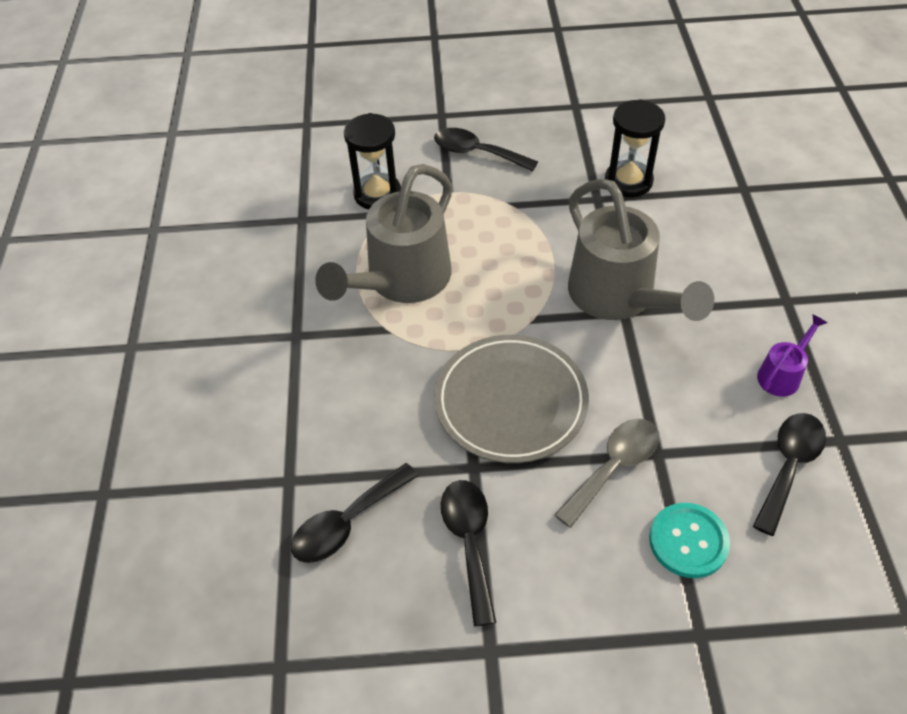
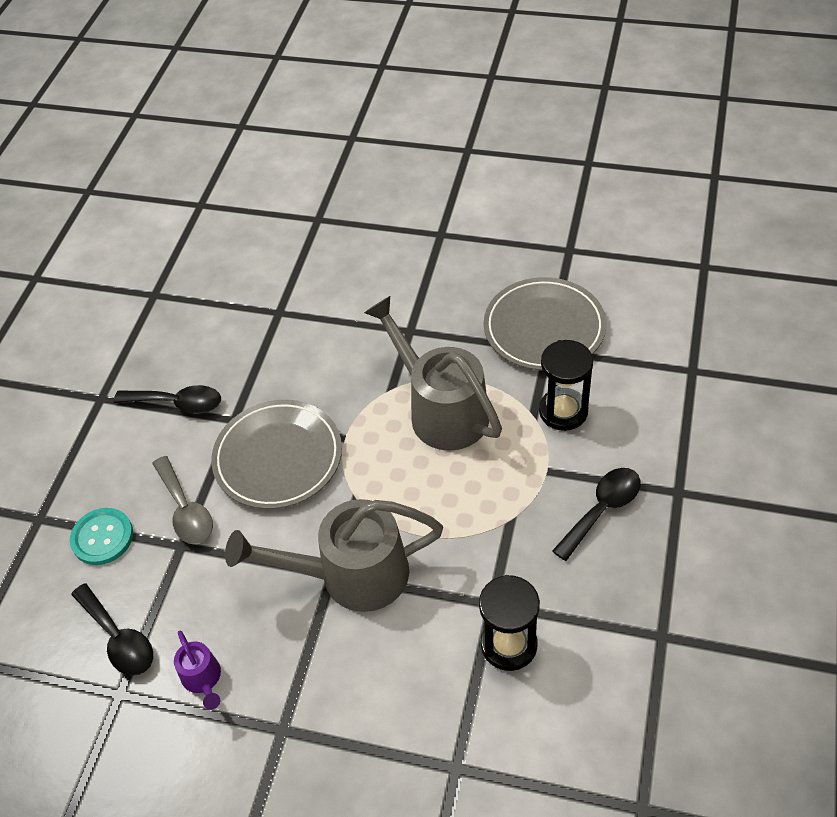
camera: 110 degrees right, 0 degrees up
black spoon [291,463,418,563] -> none
none -> grey plate [484,277,606,370]

